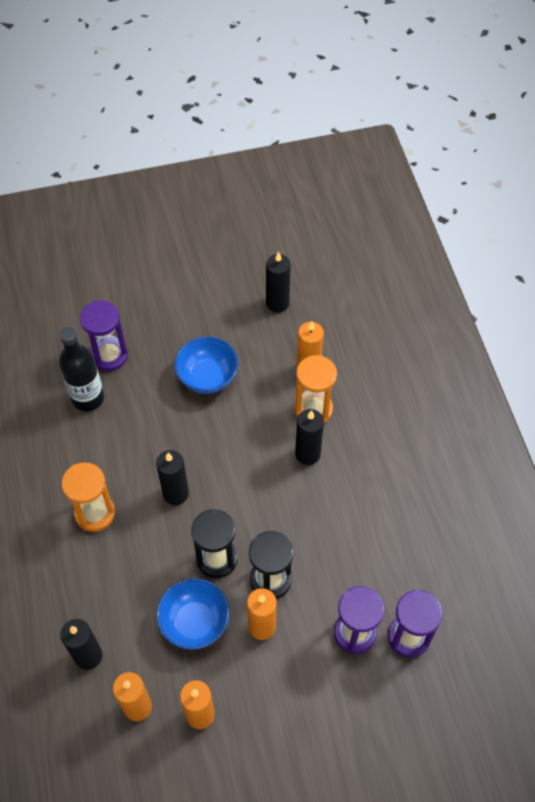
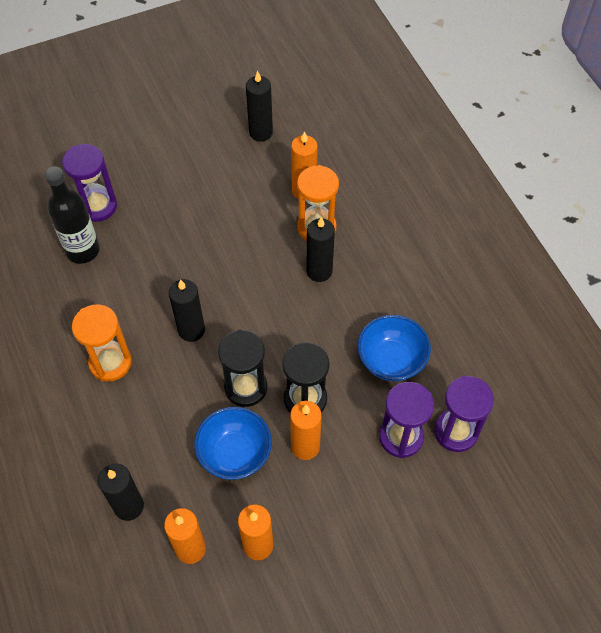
camera: 10 degrees left, 0 degrees up
blue bowl [174,336,239,394] -> blue bowl moved to [357,315,431,382]

